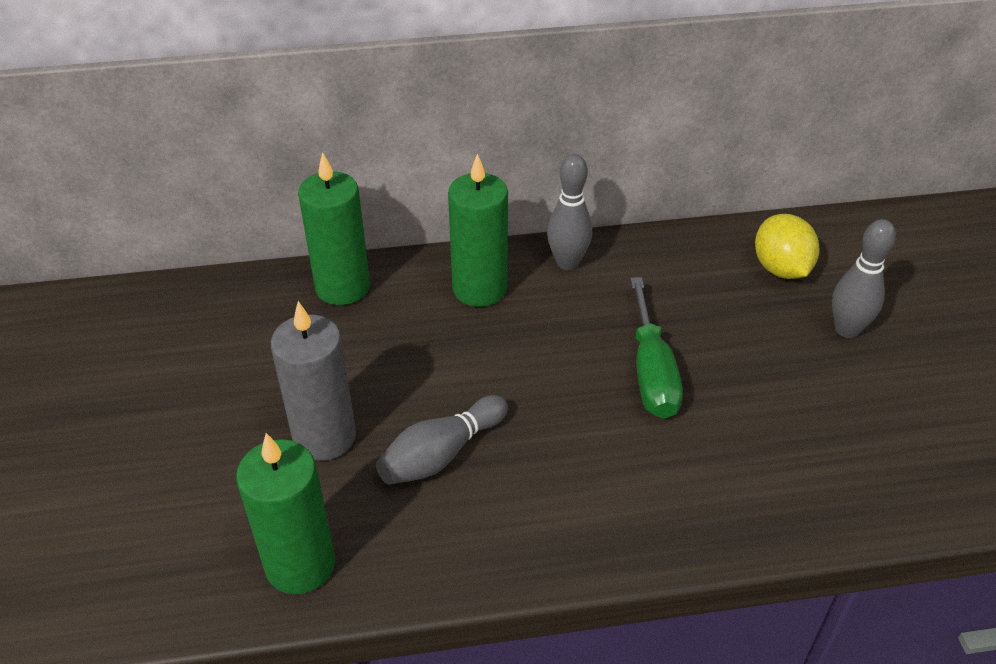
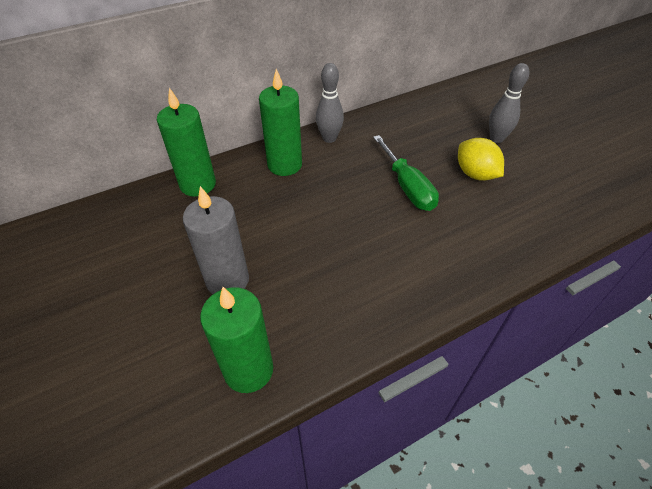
camera: 20 degrees left, 5 degrees up
grey bowling pin [376,395,508,485] -> none
yellow lemon [755,214,819,279] -> yellow lemon moved to [458,138,504,181]

